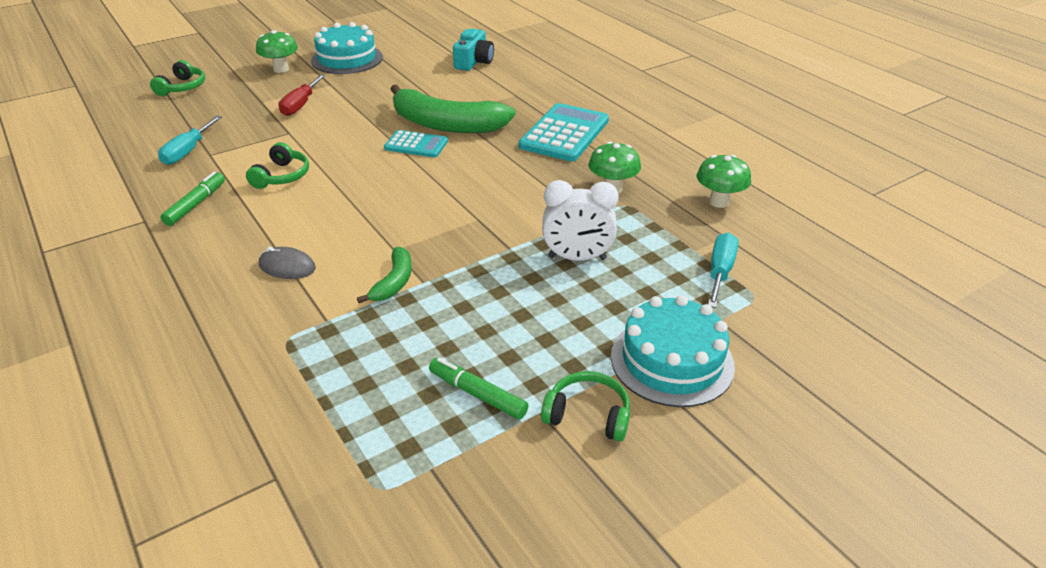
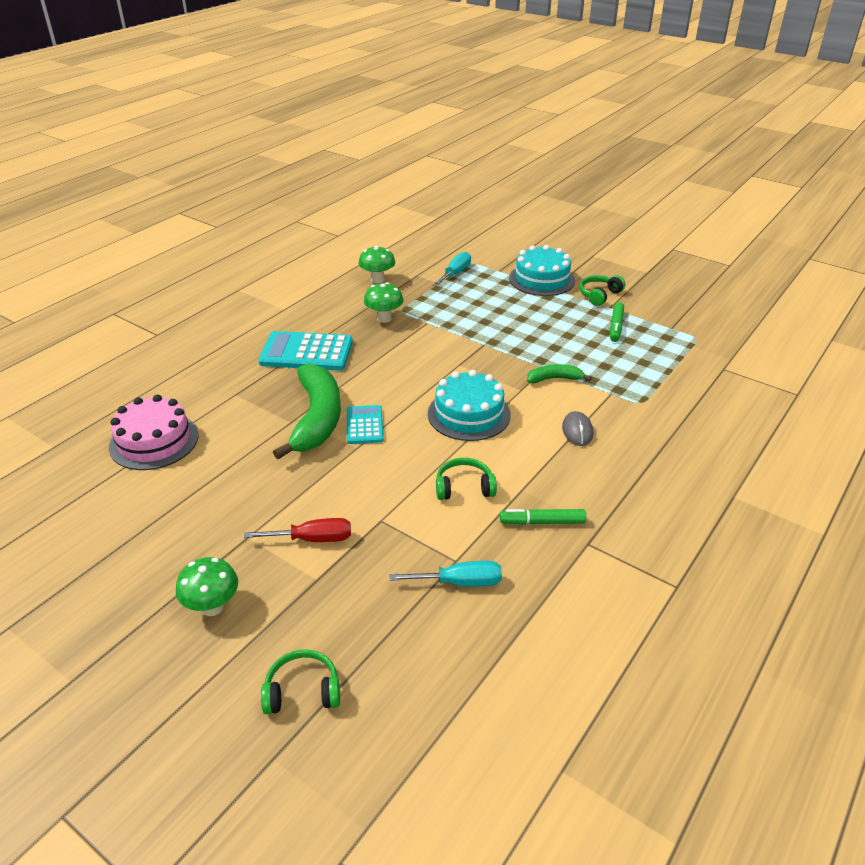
camera: 110 degrees left, 0 degrees up
turquoise cake [311,22,383,74] -> turquoise cake moved to [428,370,511,441]
turquoise camera [453,29,494,71] -> pink cake [109,395,199,470]
green headphones [541,371,630,442] -> green headphones turned 45 degrees clockwise [579,275,625,306]
white clock [542,180,619,261] -> none
turquoise screwdriver [708,233,739,308] -> turquoise screwdriver turned 120 degrees clockwise [433,252,471,286]

